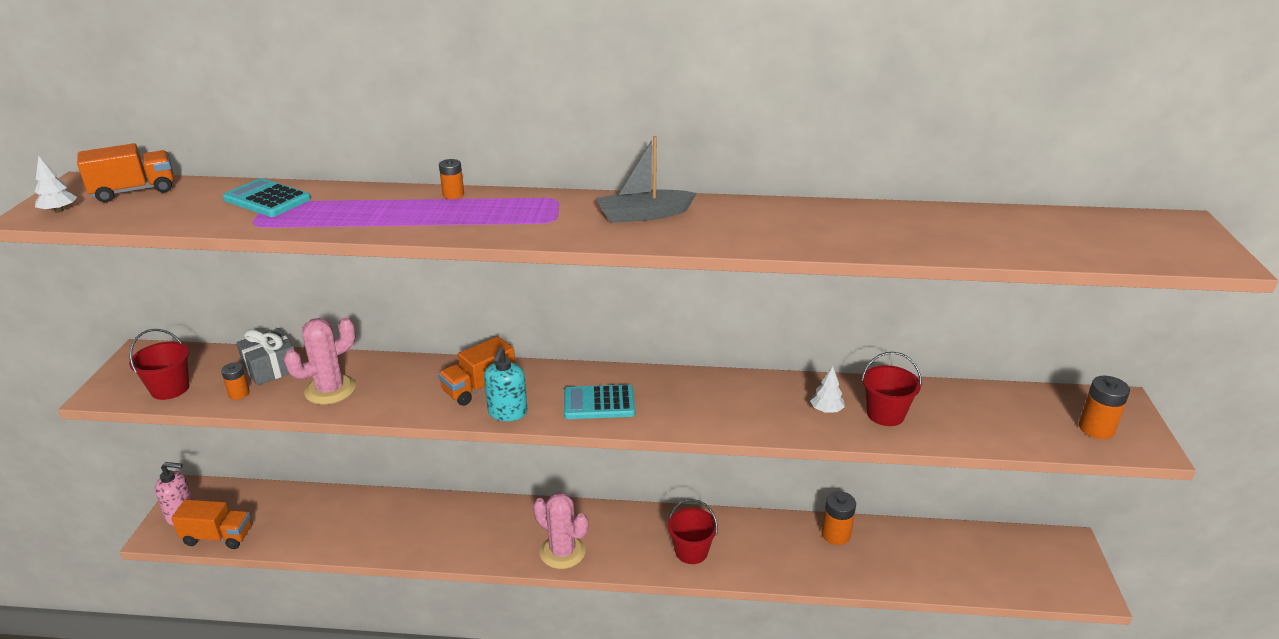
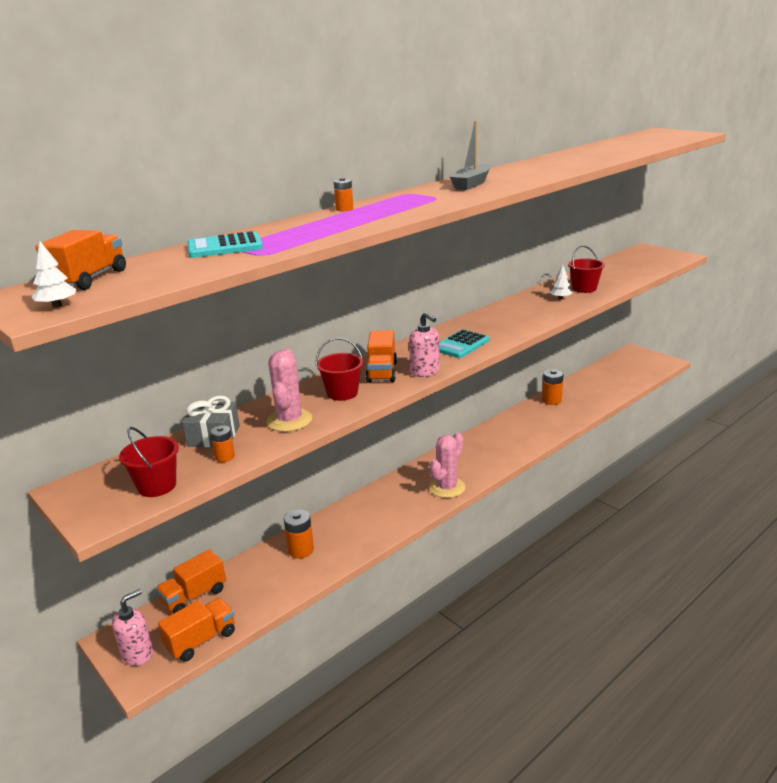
camera: 45 degrees left, 5 degrees down
turquoise soap dispenser [484,347,527,421] -> pink soap dispenser [409,312,440,377]
pink cactus [533,492,588,569] -> pink cactus turned 45 degrees counterclockwise [429,432,465,498]
red bucket [668,499,718,564] -> red bucket moved to [316,338,363,401]
orange battery [1079,376,1130,439] -> orange battery moved to [284,509,314,558]
none -> orange truck [156,549,226,614]

